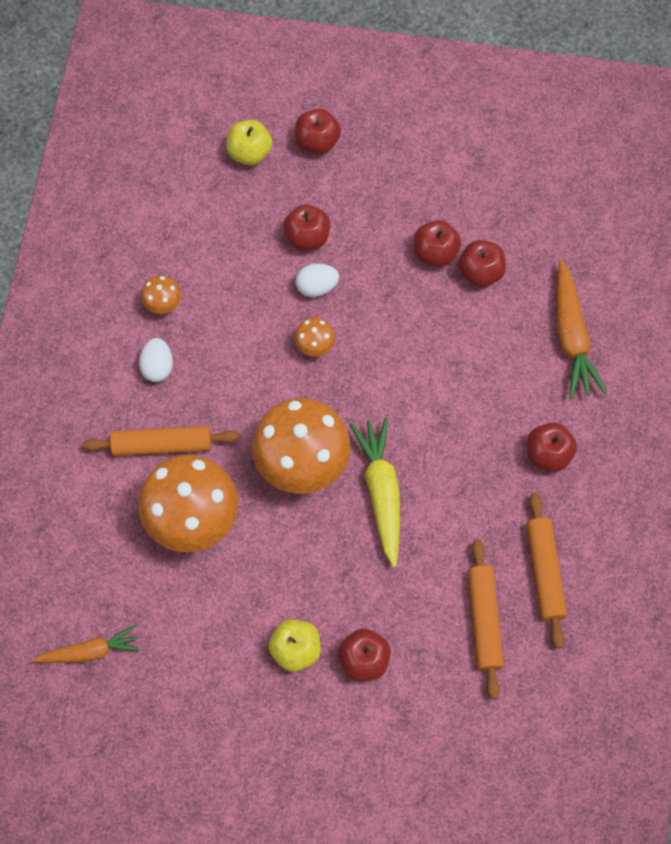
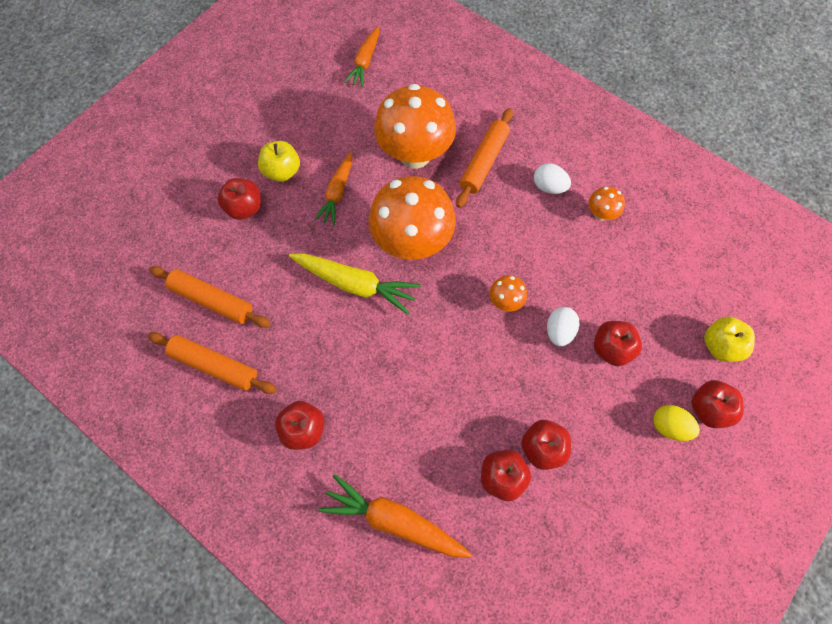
camera: 120 degrees right, 0 degrees up
none -> orange carrot [314,152,352,225]
none -> yellow egg [653,405,700,441]

